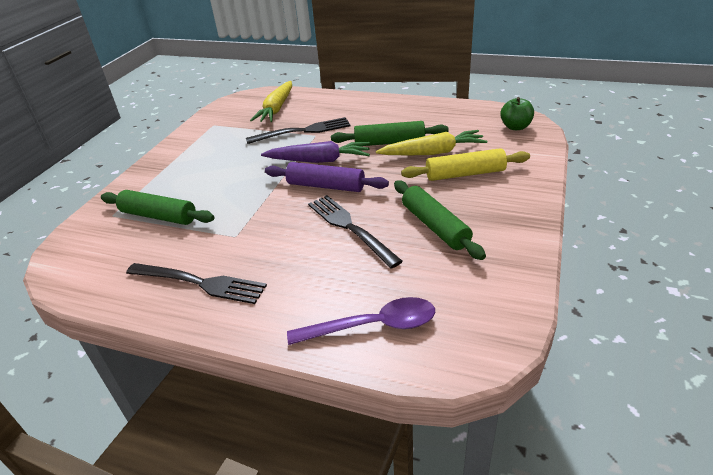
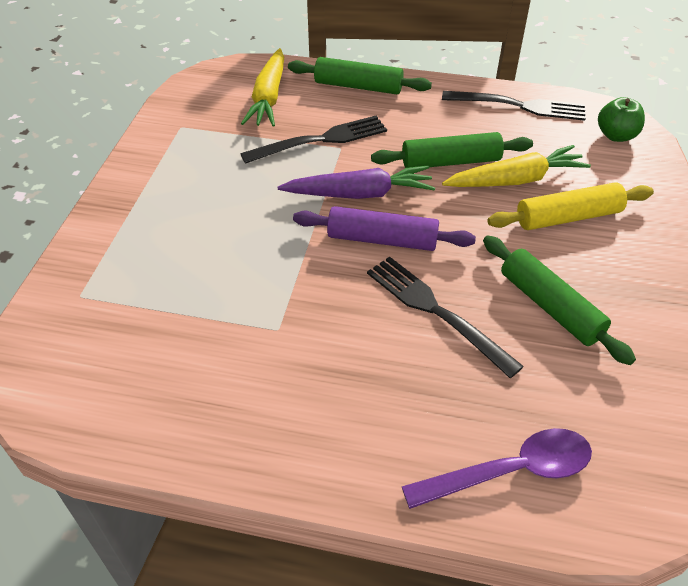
camera: 10 degrees left, 10 degrees up
green rolling pin [101,190,214,225] -> green rolling pin moved to [288,57,432,94]
black fork [126,263,267,304] -> black fork moved to [442,91,586,121]

